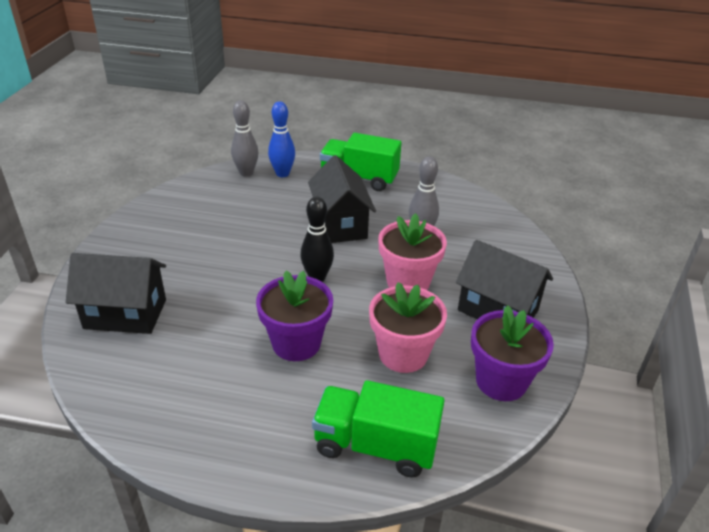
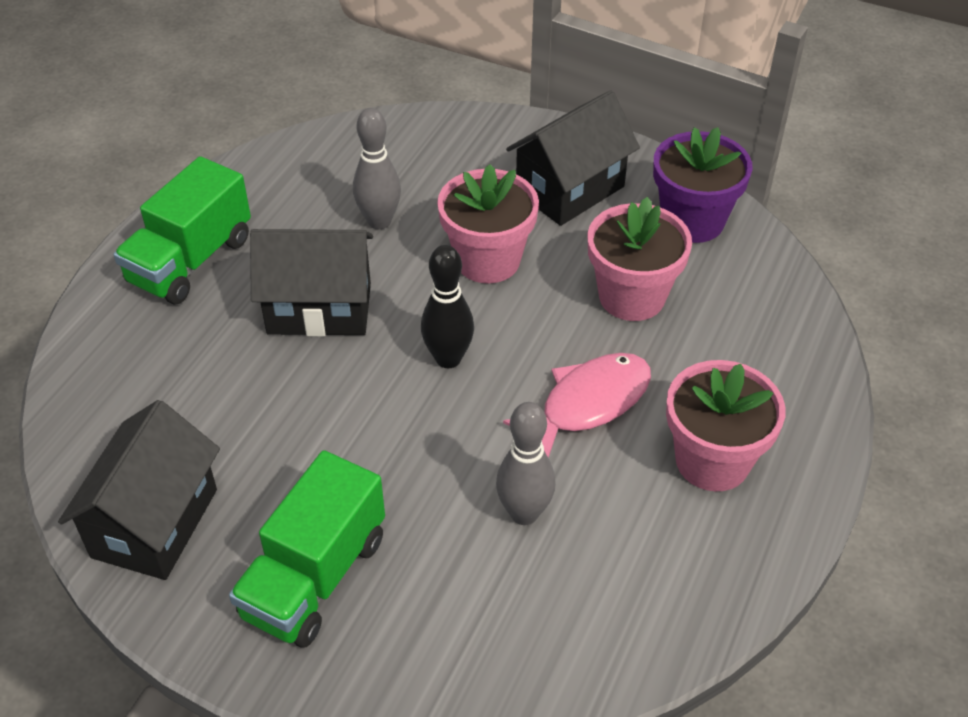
camera: 75 degrees left, 10 degrees up
black house [66,253,166,334] -> black house moved to [58,400,220,580]
grey bowling pin [231,100,258,177] -> grey bowling pin moved to [496,402,556,525]
purple flower pot [256,271,333,361] -> pink fish [503,353,651,458]
blue bowling pin [268,101,295,177] -> none
green truck [312,380,445,477] -> green truck moved to [229,450,385,648]
none -> pink flower pot [666,360,785,491]

